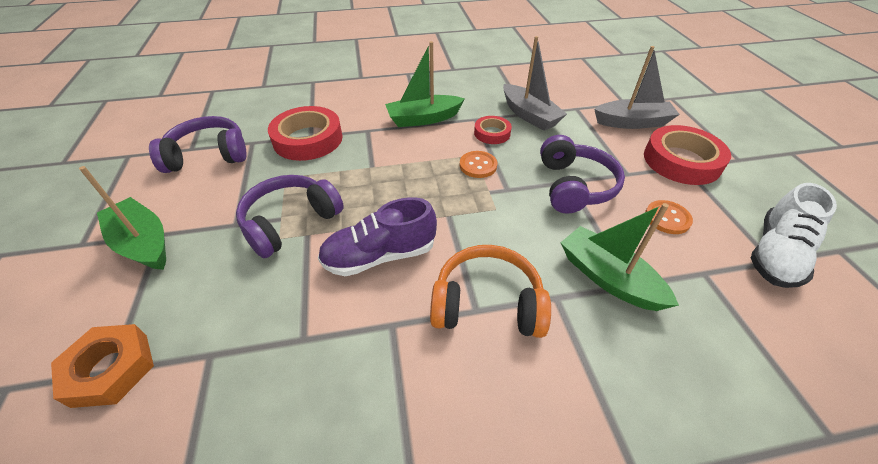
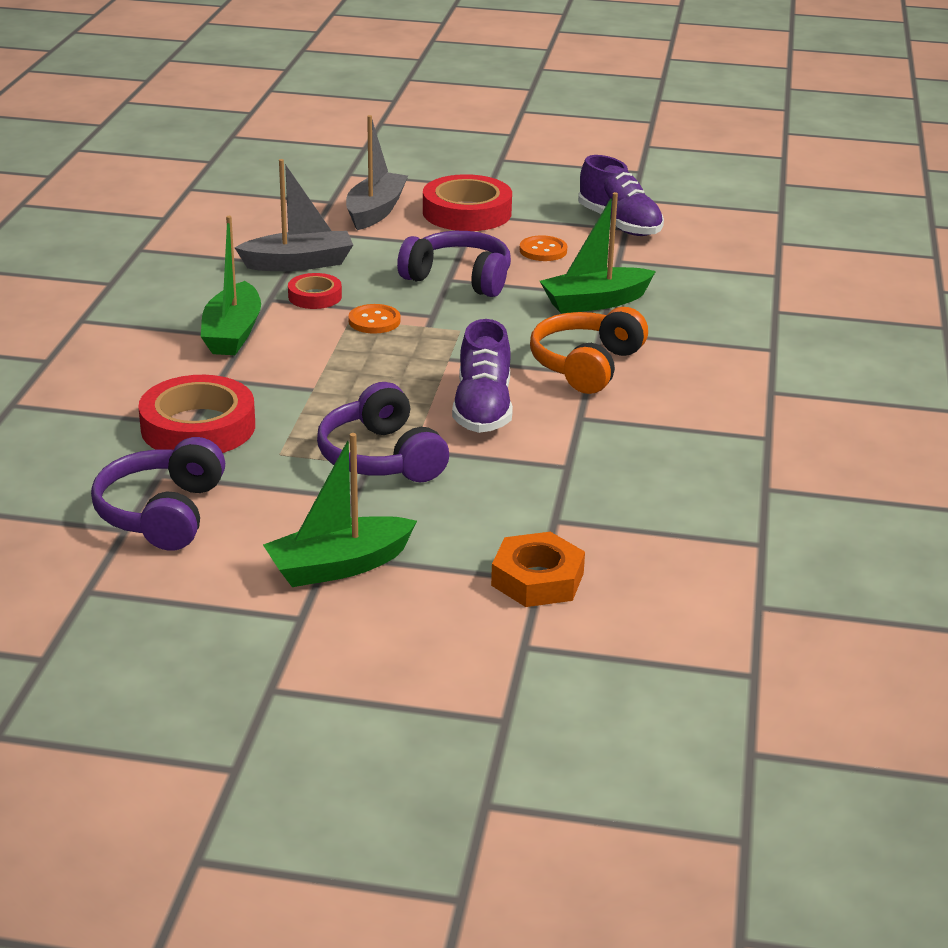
camera: 70 degrees left, 15 degrees down
white shoe [751,183,837,288] -> purple shoe [578,155,664,236]

